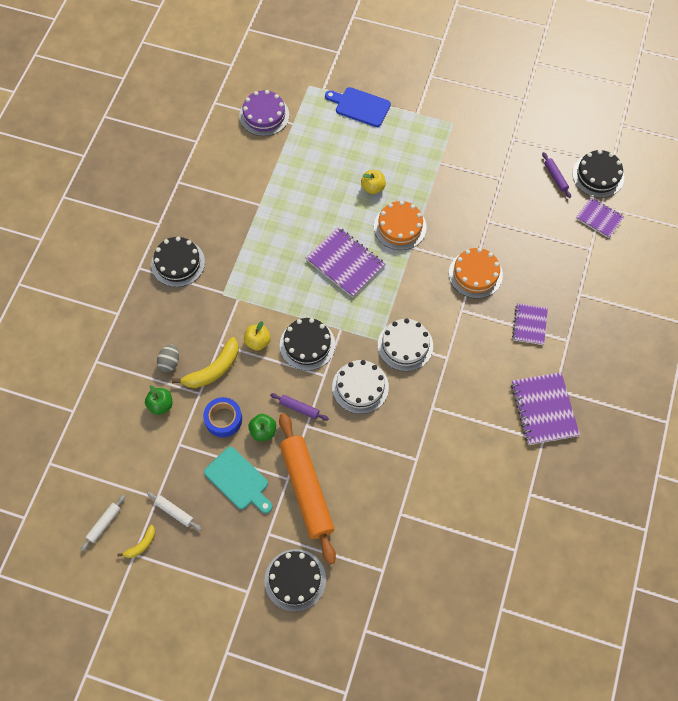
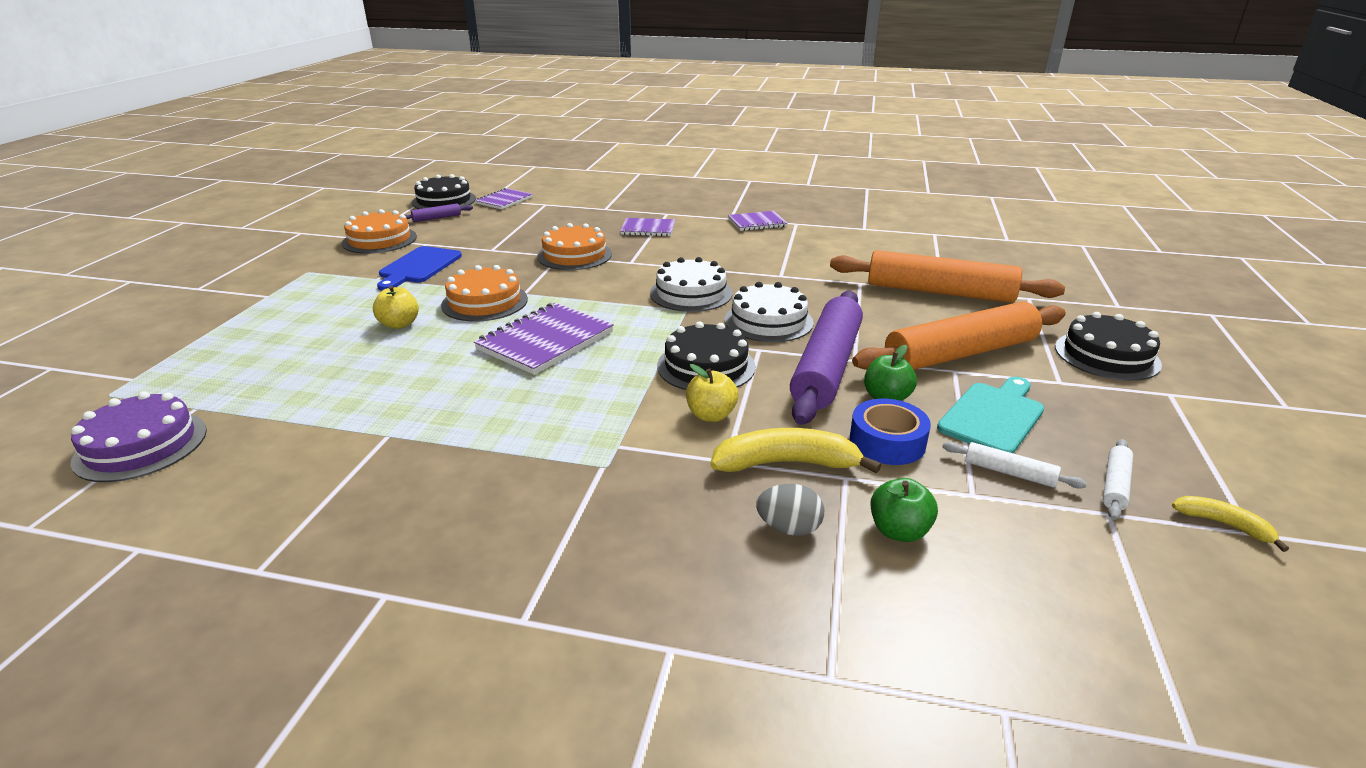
camera: 95 degrees left, 35 degrees down
white rolling pin [81,495,125,551] -> white rolling pin moved to [942,442,1087,489]
black cake [151,237,205,287] -> none
yellow banana [172,337,238,388] -> yellow banana turned 45 degrees counterclockwise [710,428,882,473]
purple rolling pin [270,393,329,421] -> purple rolling pin [790,291,863,425], size x2.43
blue cutting board [325,87,391,127] -> blue cutting board moved to [377,246,462,291]
purple notebook [511,372,580,445] -> purple notebook [728,211,787,231], size x0.62
none -> orange cake [342,209,417,254]
none -> orange rolling pin [830,250,1065,303]

